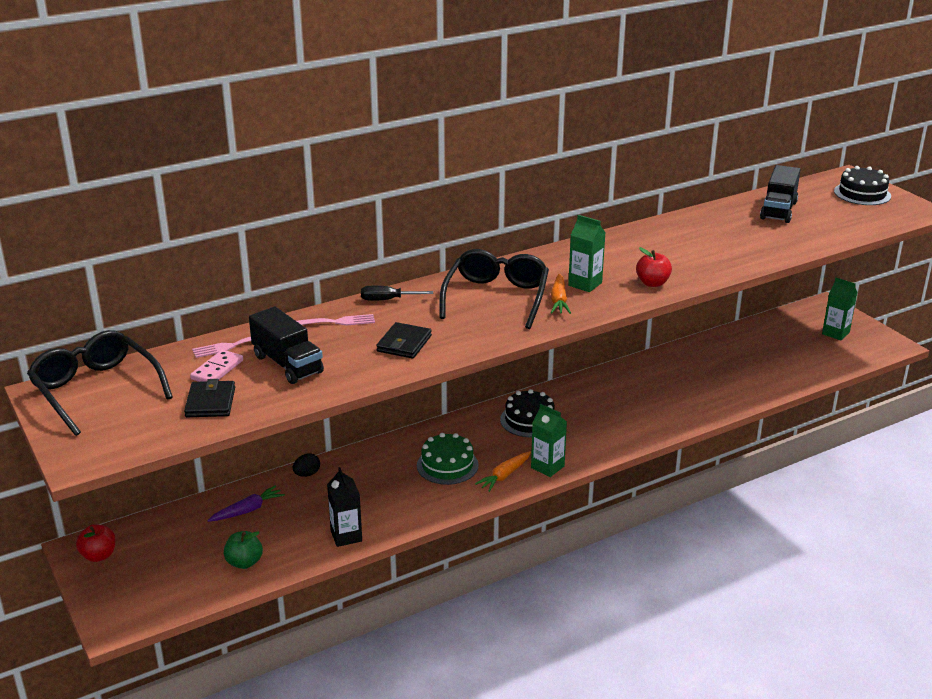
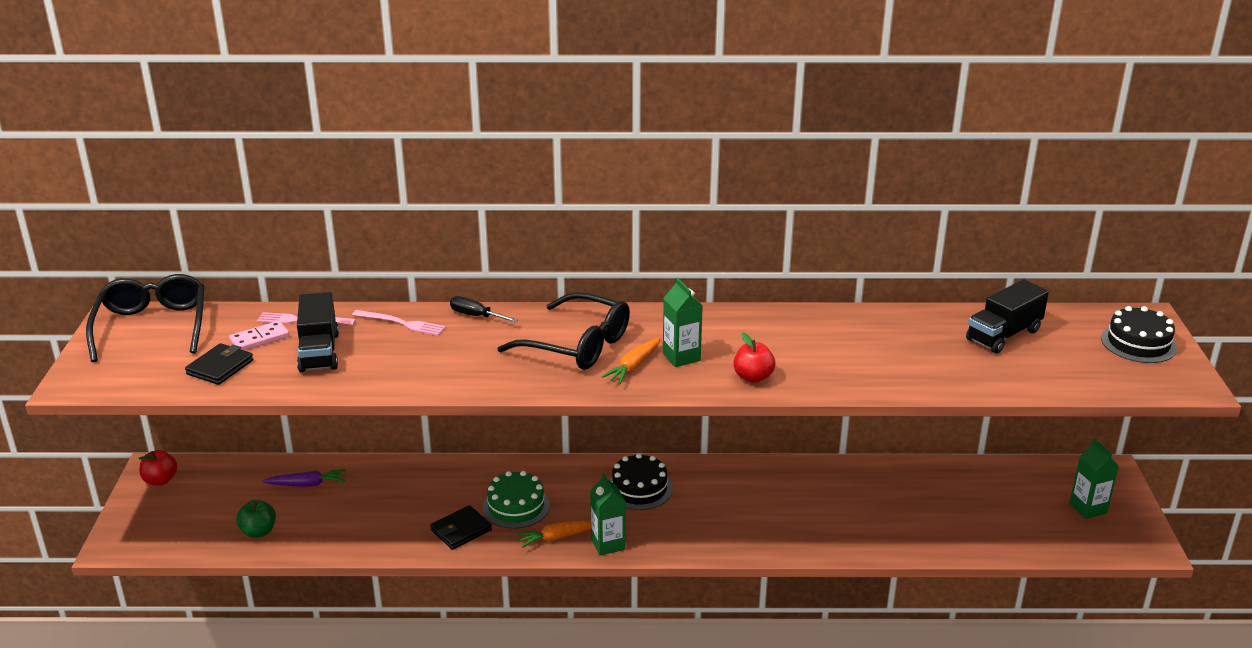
camera: 30 degrees right, 0 degrees up
black egg [293,453,320,477] -> none
black carton [327,467,362,547] -> none
black wallet [376,322,432,359] -> black wallet moved to [430,505,492,550]
black glasses [439,249,549,329] -> black glasses turned 75 degrees clockwise [498,292,630,370]

